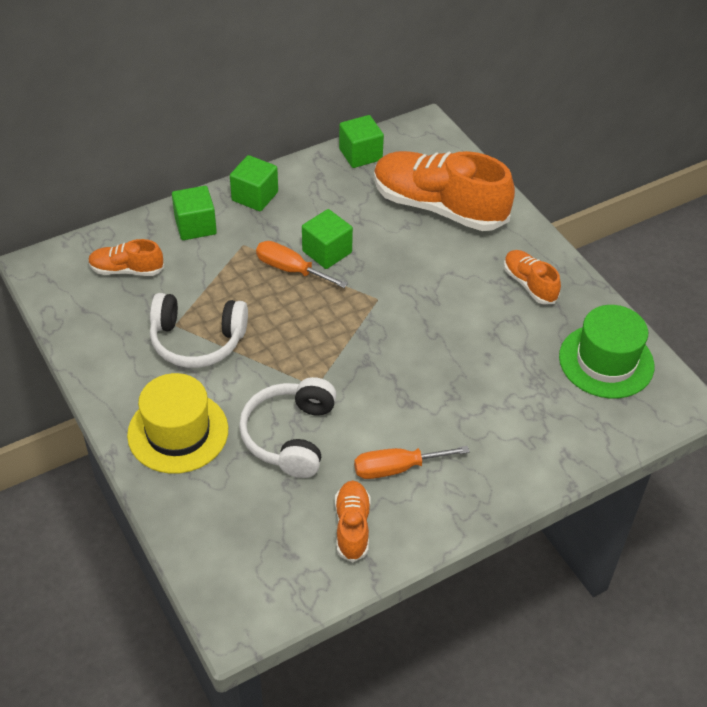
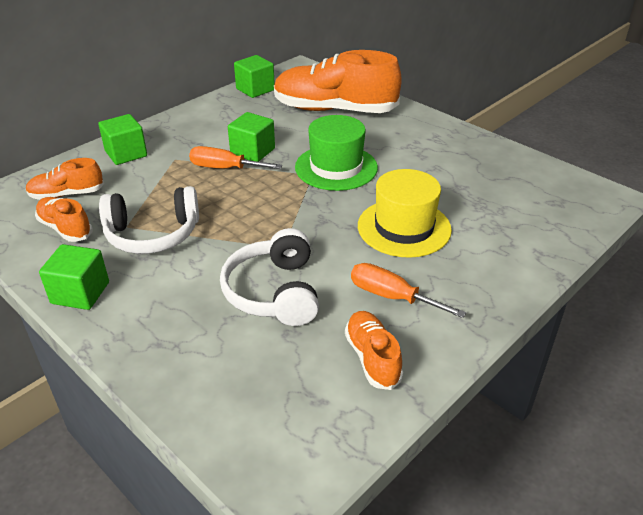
camera: 15 degrees left, 10 degrees down
yellow hat [127,373,228,474] -> yellow hat moved to [358,169,452,258]
green cube [230,155,278,211] -> green cube moved to [39,244,109,310]
orange screwdriver [354,446,470,479] -> orange screwdriver turned 60 degrees clockwise [351,263,466,318]
orange shoe [504,250,561,305] -> orange shoe moved to [35,197,93,242]
green hat [559,305,654,398] -> green hat moved to [295,115,378,191]

